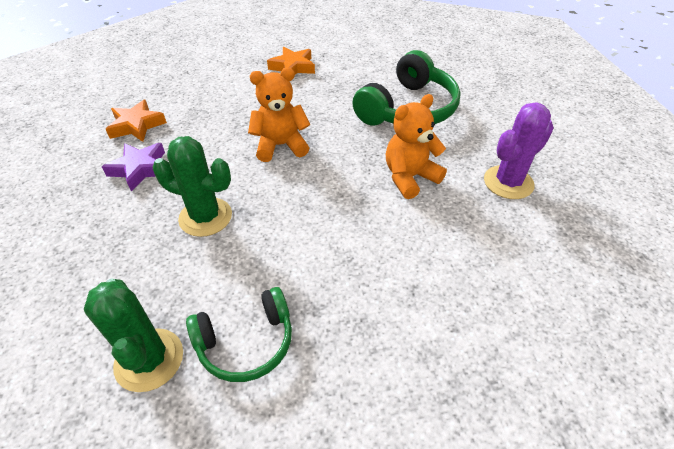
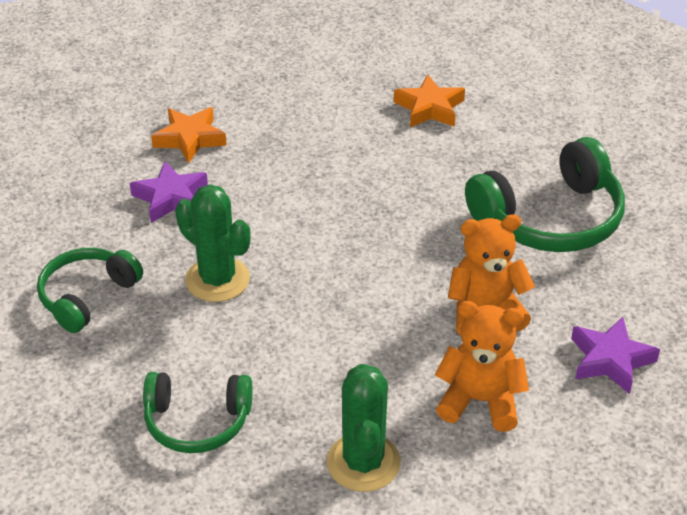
camera: 25 degrees right, 5 degrees down
green cactus [84,279,183,392] -> green cactus moved to [327,364,401,492]
orange teddy bear [248,67,310,162] -> orange teddy bear moved to [435,301,529,432]
purple cactus [484,103,554,199] -> purple star [571,317,660,394]
none -> green headphones [37,248,143,333]

